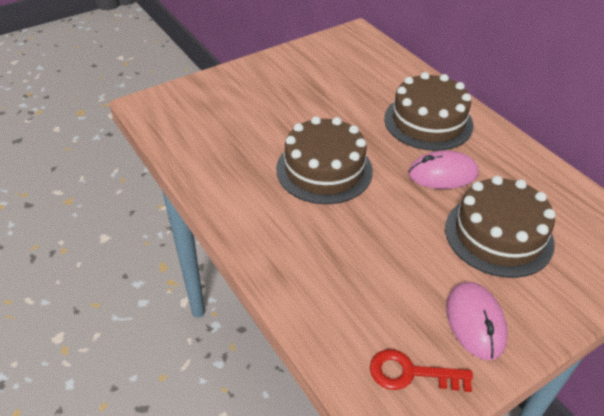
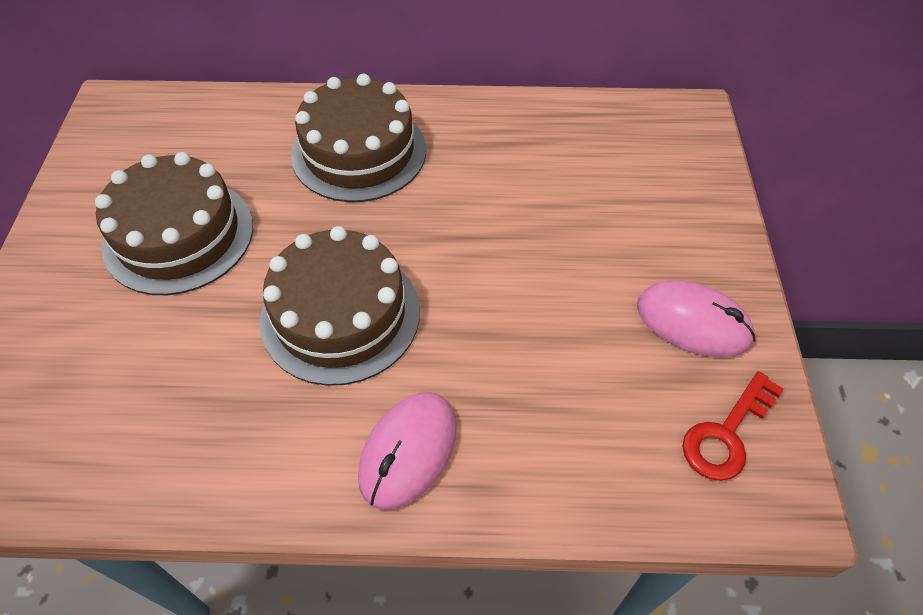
camera: 55 degrees left, 10 degrees up
pink mouse [408,151,479,189] -> pink mouse moved to [358,392,457,510]
brown cake [445,176,555,278] -> brown cake moved to [95,152,253,295]

